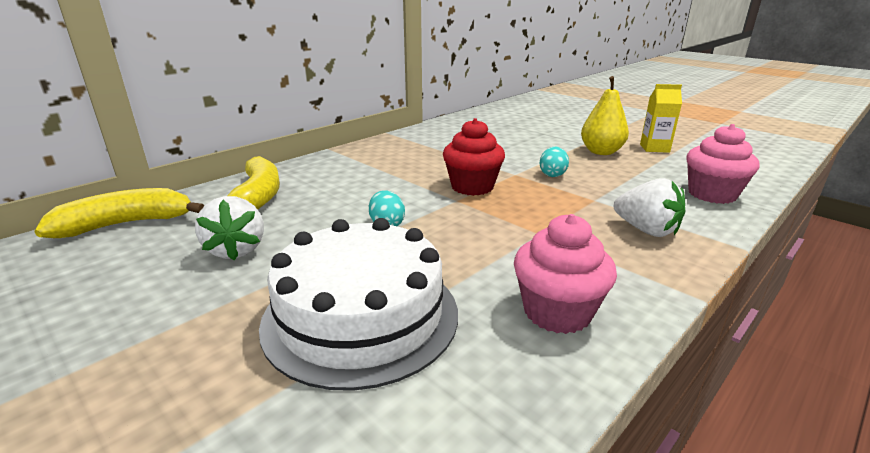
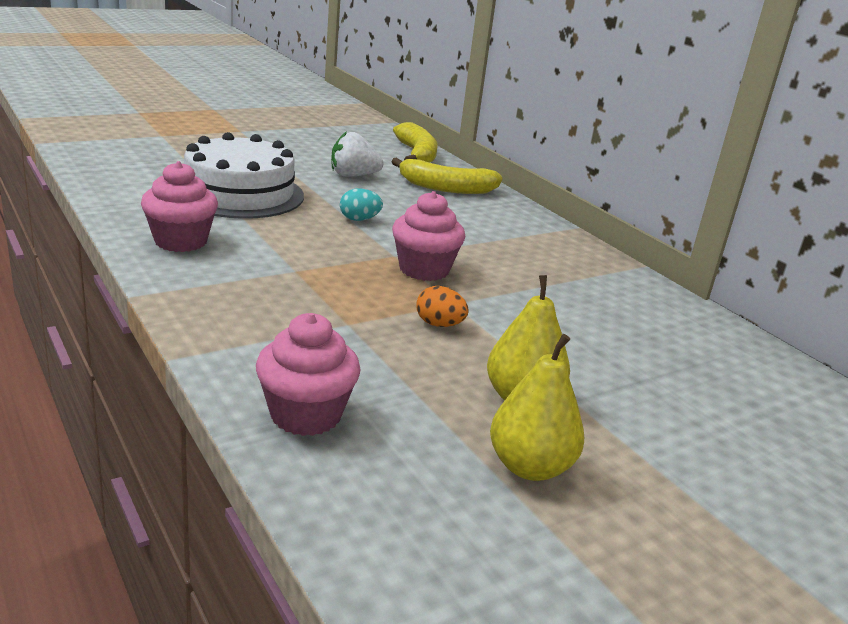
camera: 100 degrees right, 0 degrees up
red cupcake [443,118,505,196] -> pink cupcake [392,191,465,281]
turquoise egg [540,147,569,177] -> orange egg [416,286,469,327]
white strawberry [614,178,685,237] -> none
yellow carton [640,84,682,153] -> yellow pear [490,334,584,481]

